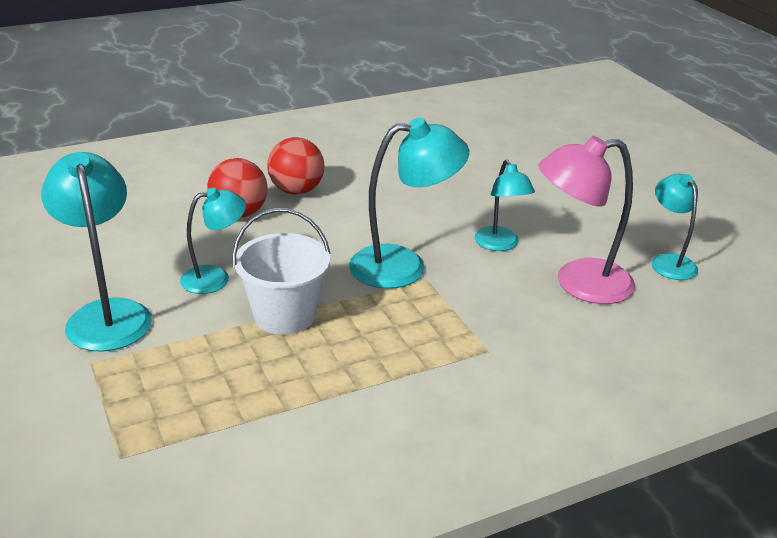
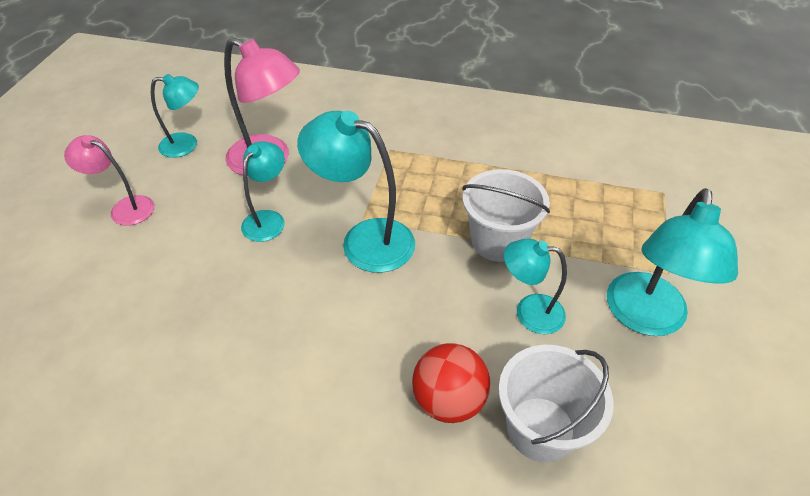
camera: 140 degrees left, 15 degrees up
red ball [267,137,324,195] -> none
turquoise lamp [651,174,698,280] -> turquoise lamp turned 120 degrees counterclockwise [151,74,199,158]
none -> pink lamp [64,135,154,226]
none -> white bucket [498,345,614,463]

